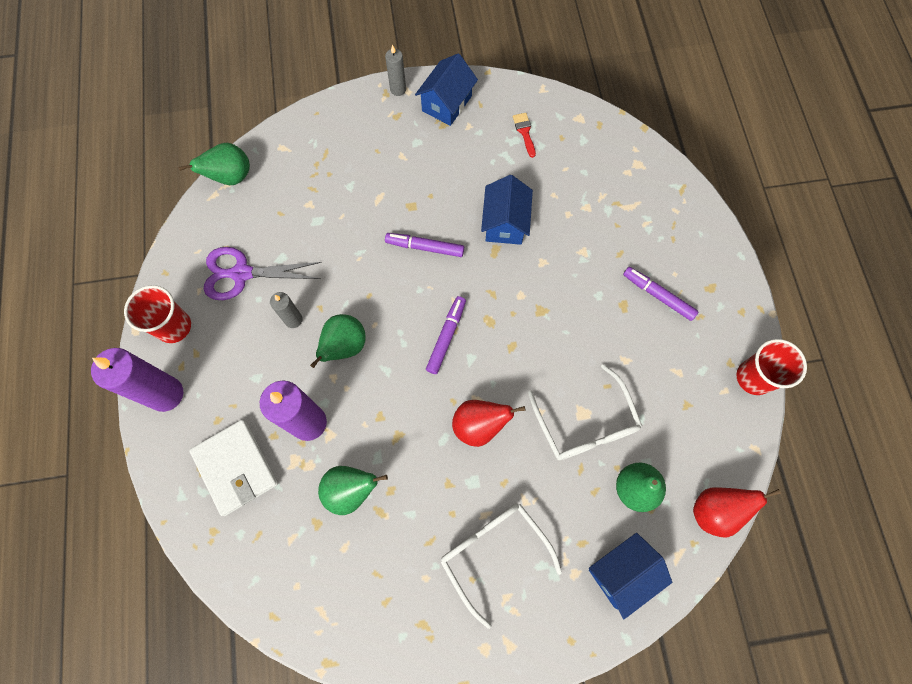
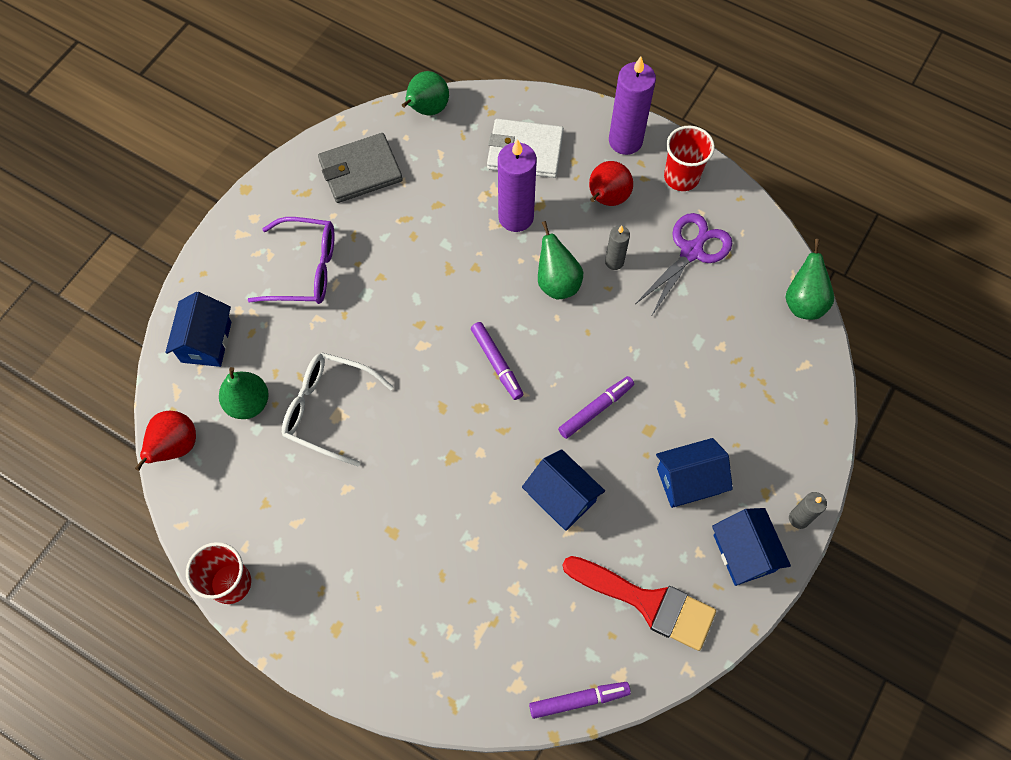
camera: 130 degrees right, 5 degrees down
green pear [318,466,388,515] -> green pear moved to [402,71,449,115]
white glasses [441,504,562,629] -> purple glasses [248,217,335,304]
red pear [452,400,525,447] -> red pear moved to [589,161,633,206]
red brush [513,113,536,158] -> red brush [562,556,716,651], size x2.35
purple marker [623,267,699,321] -> purple marker moved to [529,682,631,719]
none -> grey wallet [318,133,403,203]
none -> blue house [656,438,733,508]

